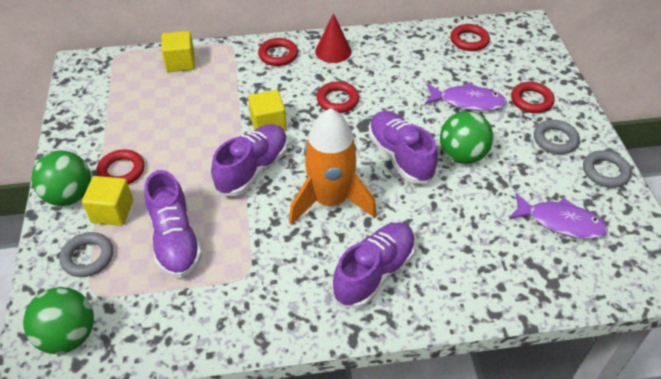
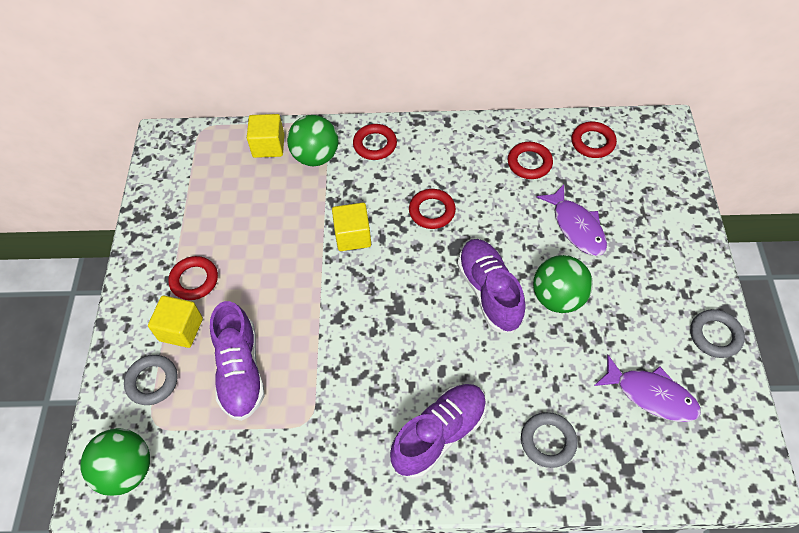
camera: 10 degrees right, 10 degrees up
green ball [31,150,91,206] -> green ball moved to [287,115,338,166]
purple shoe [211,124,288,196] -> none
orange rocket [289,108,377,225] -> none
red cone [315,13,351,63] -> none
purple fish [425,82,507,111] -> purple fish turned 45 degrees clockwise [537,184,607,256]
red ring [511,82,554,113] -> red ring moved to [508,142,553,179]
grey ring [534,120,580,154] -> grey ring moved to [521,412,578,468]

